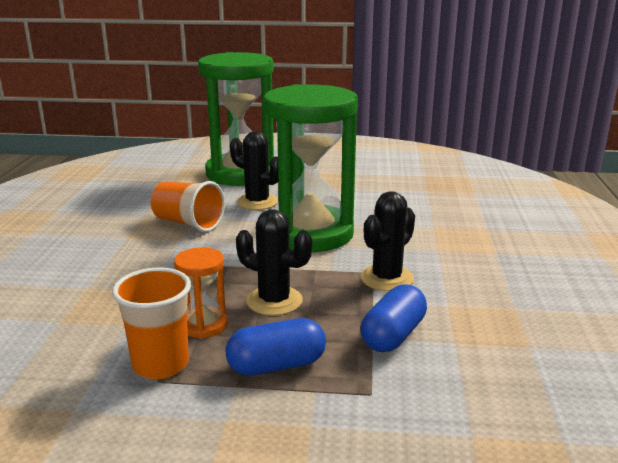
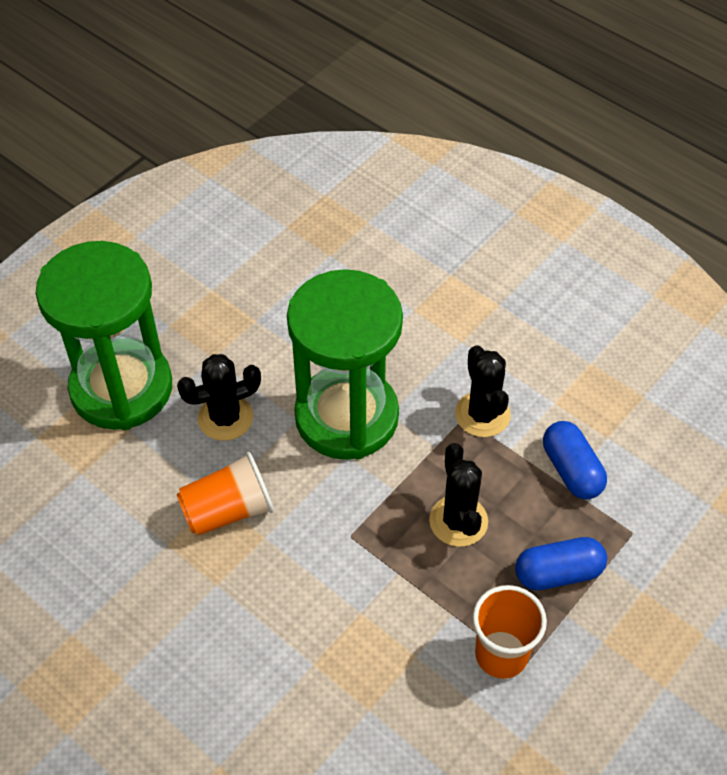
camera: 55 degrees left, 30 degrees up
orange hourglass [174,247,228,339] -> none
blue capsule [225,318,326,376] -> blue capsule turned 60 degrees clockwise [515,537,607,590]
black cactus [236,209,312,316] -> black cactus turned 75 degrees counterclockwise [429,443,488,547]

